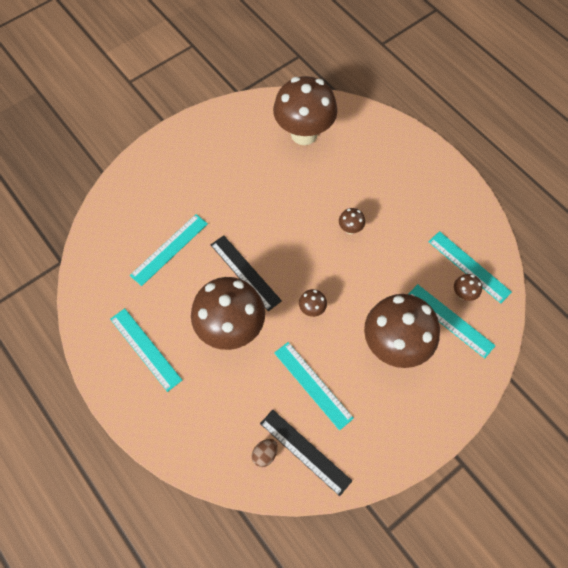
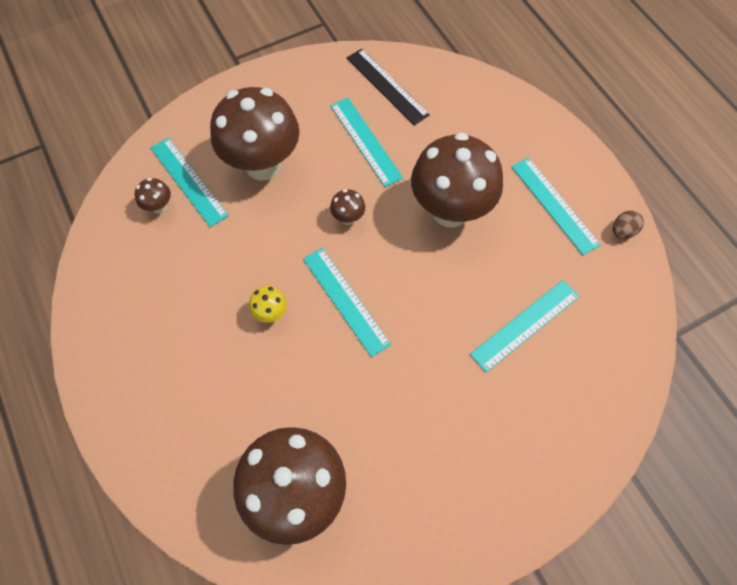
camera: 170 degrees left, 0 degrees up
black ruler [211,235,282,311] -> none
brown egg [252,439,278,467] -> brown egg moved to [612,211,644,239]
brown mushroom [339,208,365,234] -> yellow mushroom [249,286,287,323]
turquoise ruler [428,231,512,303] -> turquoise ruler moved to [303,248,391,357]

